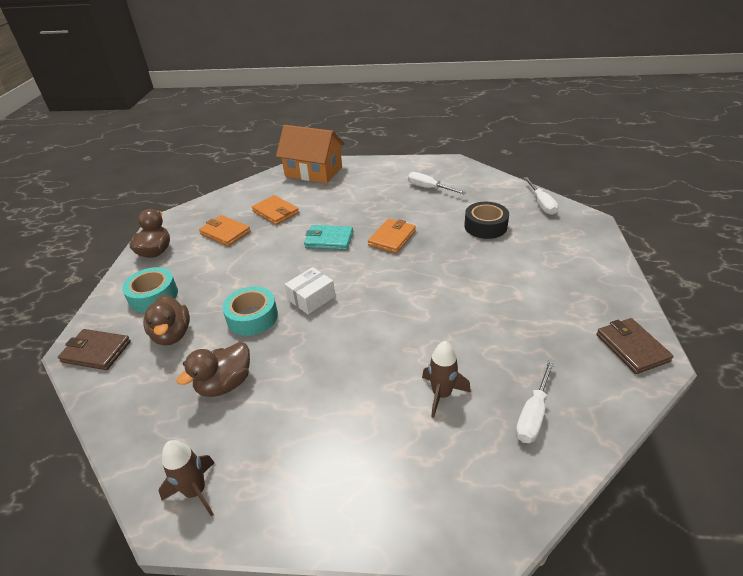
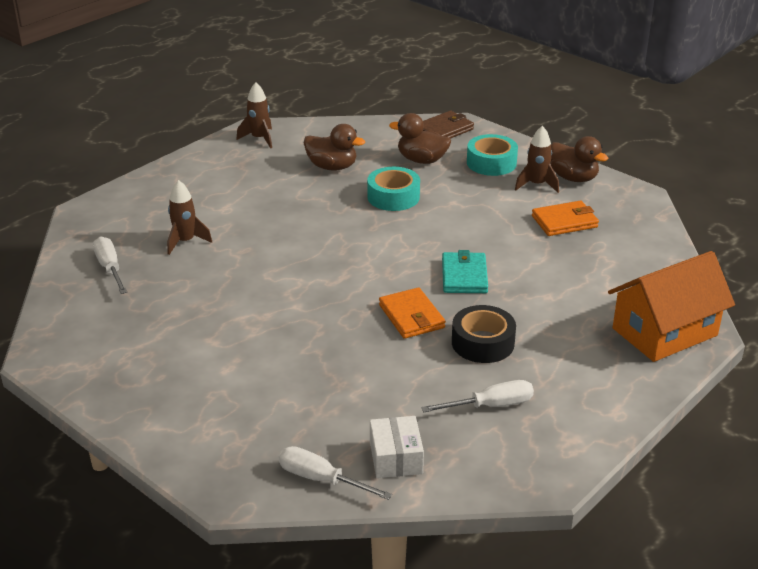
camera: 125 degrees right, 5 degrees down
brown duck [177,342,250,397] -> brown duck turned 120 degrees clockwise [304,124,365,170]
orange wallet [252,195,299,225] -> none
white box [285,267,335,314] -> white box moved to [370,416,424,478]
turquoise wallet [304,225,353,250] -> turquoise wallet turned 45 degrees counterclockwise [442,250,488,293]
black tape [464,202,509,239] -> black tape moved to [452,305,516,363]
brown wallet [596,318,674,374] -> none
none -> brown rocket [515,126,559,193]

